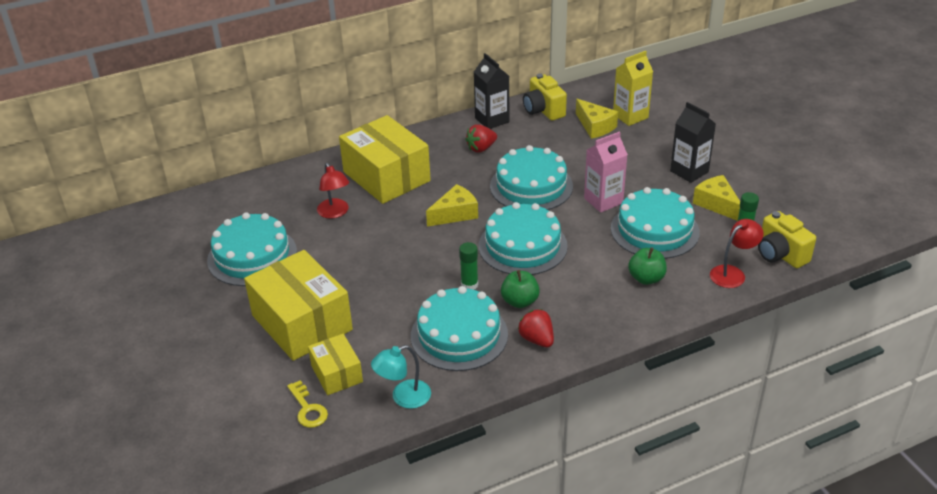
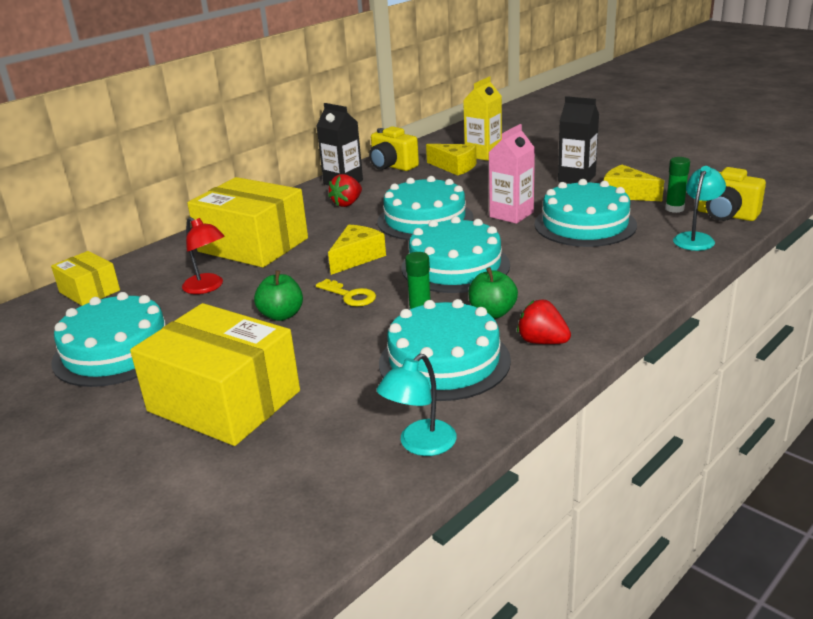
camera: 20 degrees left, 10 degrees down
yellow key [287,380,328,428] -> yellow key moved to [316,279,376,306]
yellow box [308,334,363,395] -> yellow box moved to [51,251,120,306]
green apple [628,247,667,285] -> green apple moved to [254,270,303,321]
red lamp [710,219,764,288] -> turquoise lamp [673,166,726,251]

